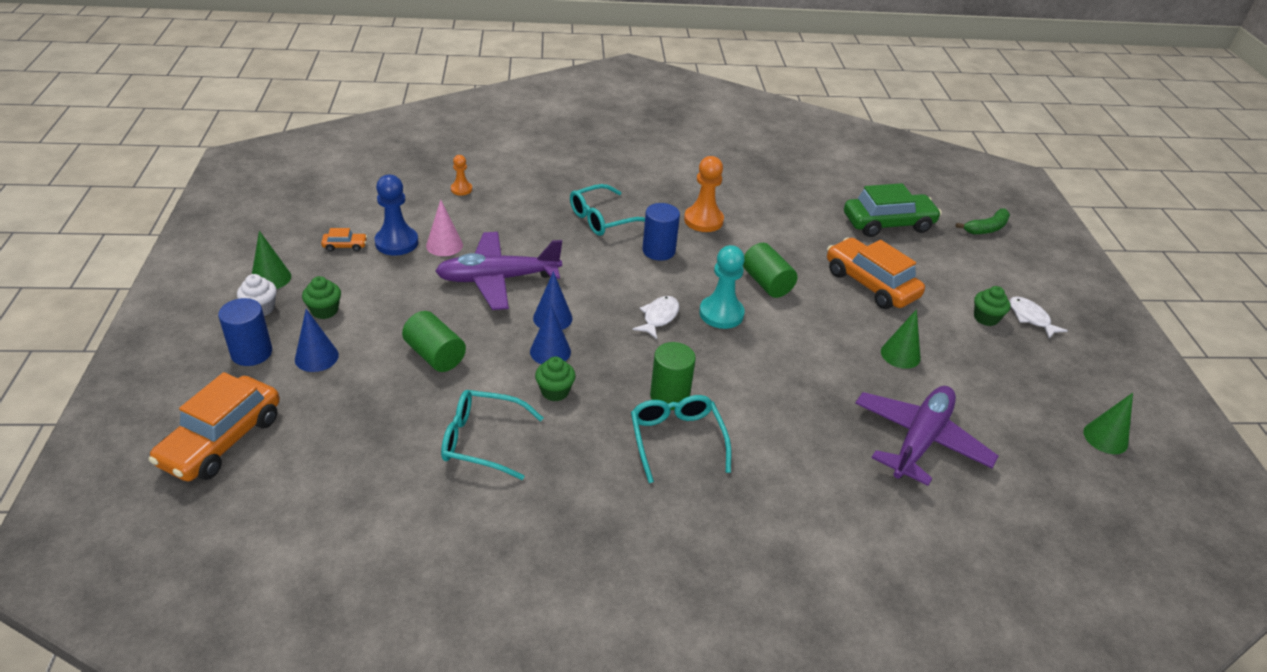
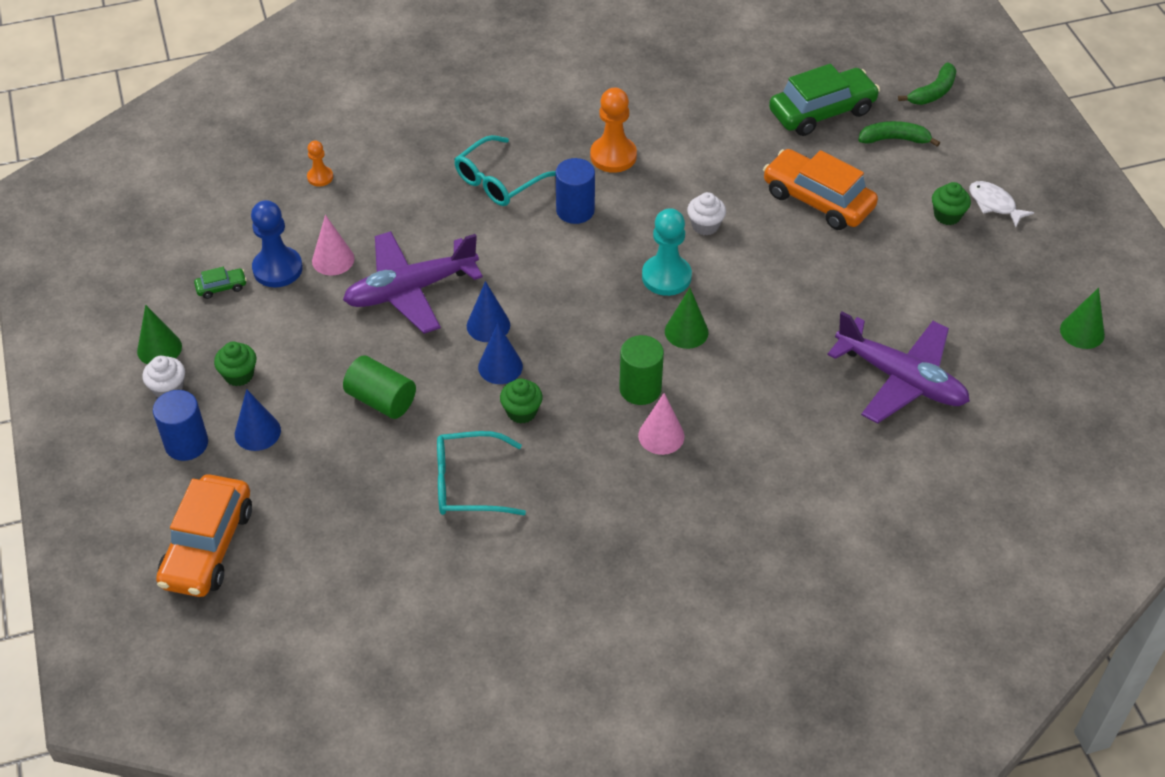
camera: 10 degrees left, 10 degrees up
orange car [321,228,367,252] -> green car [194,267,247,299]
turquoise glasses [631,395,731,483] -> pink cone [638,393,684,455]
white fish [633,296,679,339] -> none
green cylinder [743,243,797,298] -> white cupcake [687,192,726,235]
purple plane [855,386,999,486] -> purple plane turned 105 degrees clockwise [827,312,970,424]
green cone [881,309,921,369] -> green cone moved to [665,288,708,349]
none -> green banana [858,121,940,147]

